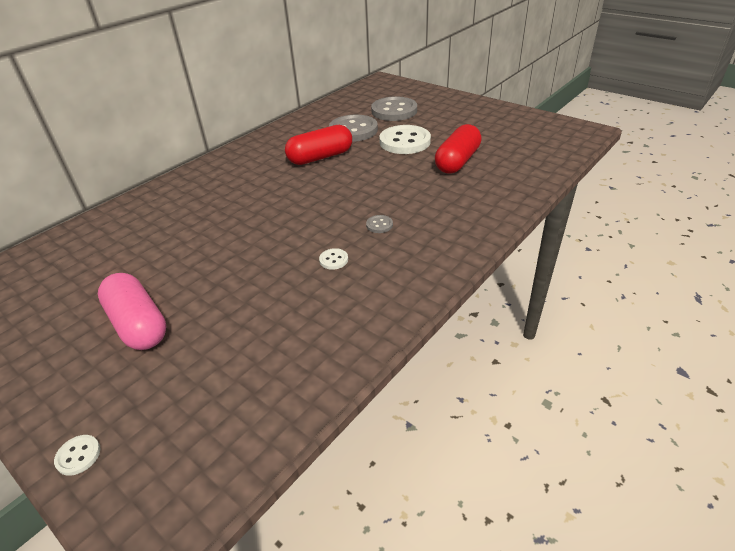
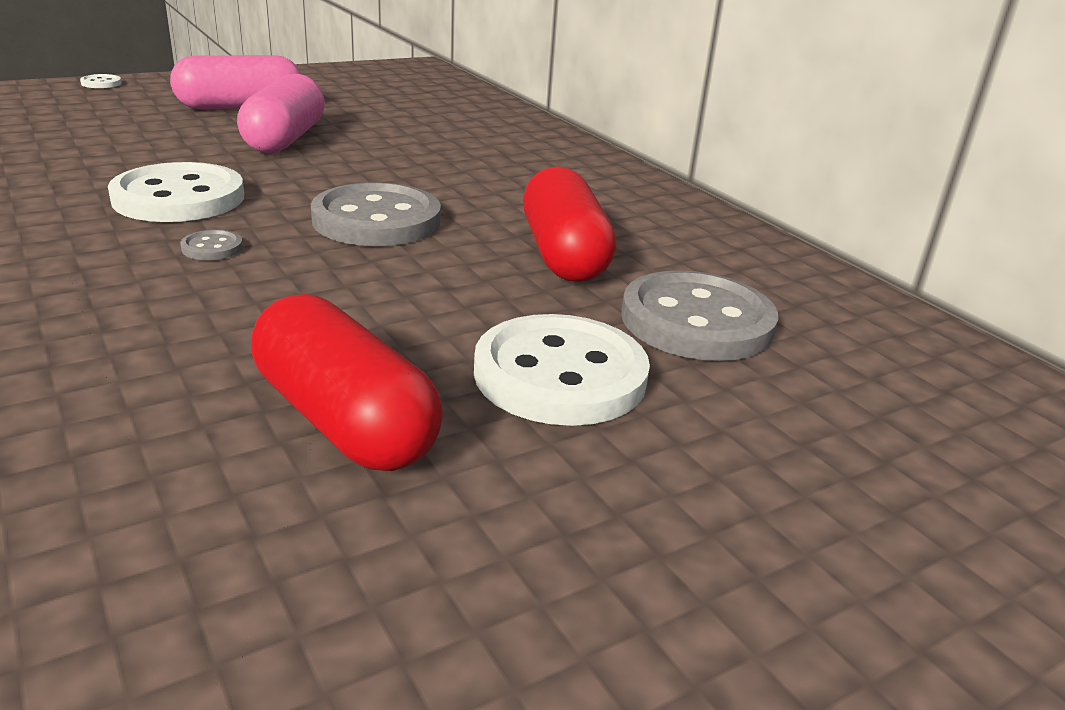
camera: 105 degrees right, 10 degrees down
white button [319,248,348,270] -> white button [108,162,244,222], size x2.41
grey button [371,96,417,121] -> grey button moved to [311,182,441,246]
none -> pink capsule [237,74,325,153]

